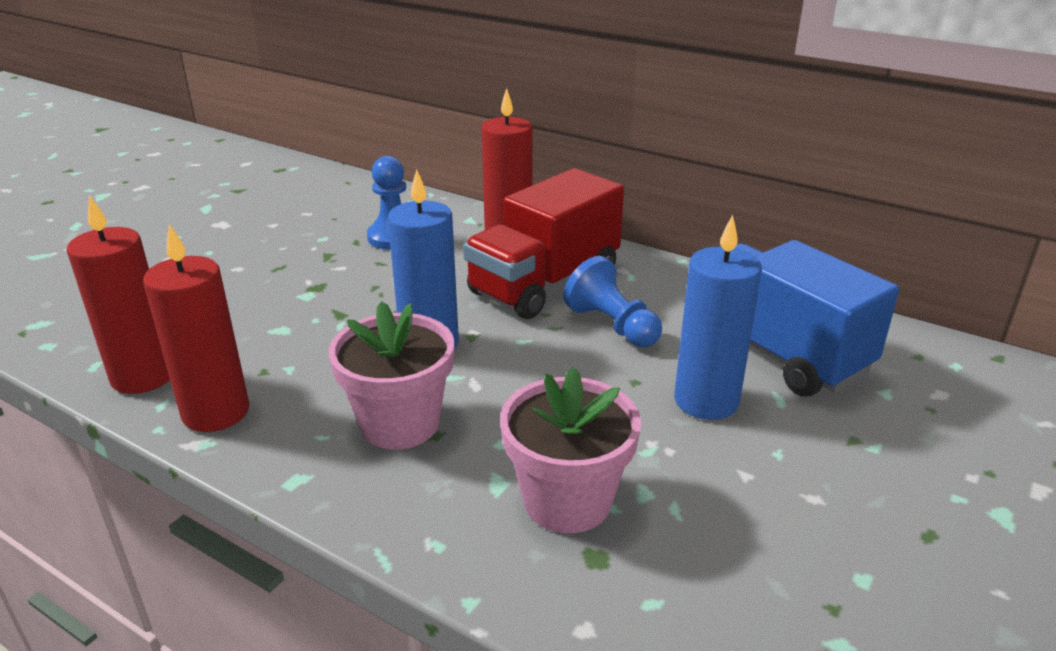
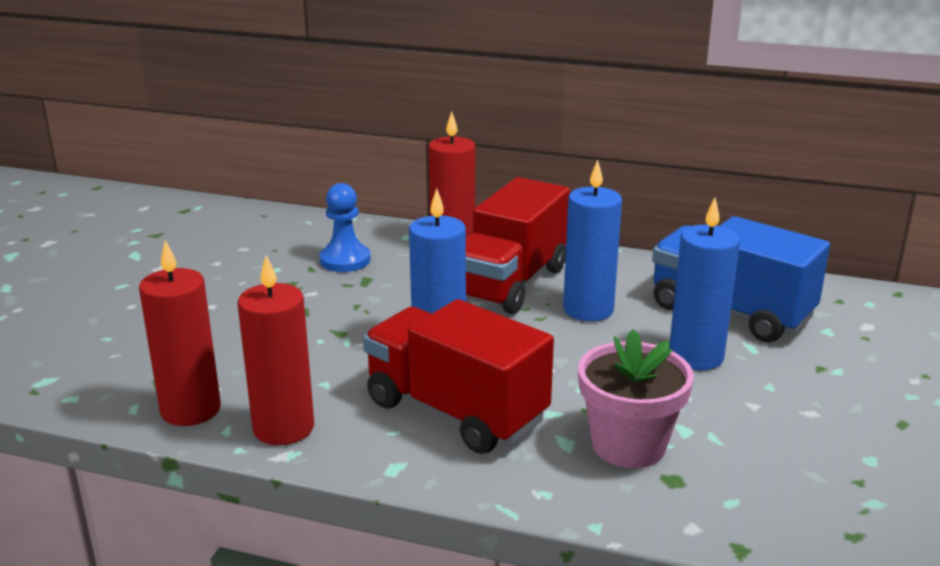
camera: 15 degrees left, 5 degrees down
pink flower pot [329,301,455,450] -> red truck [363,299,554,454]
blue pawn [563,256,662,347] -> blue candle [563,160,622,322]

